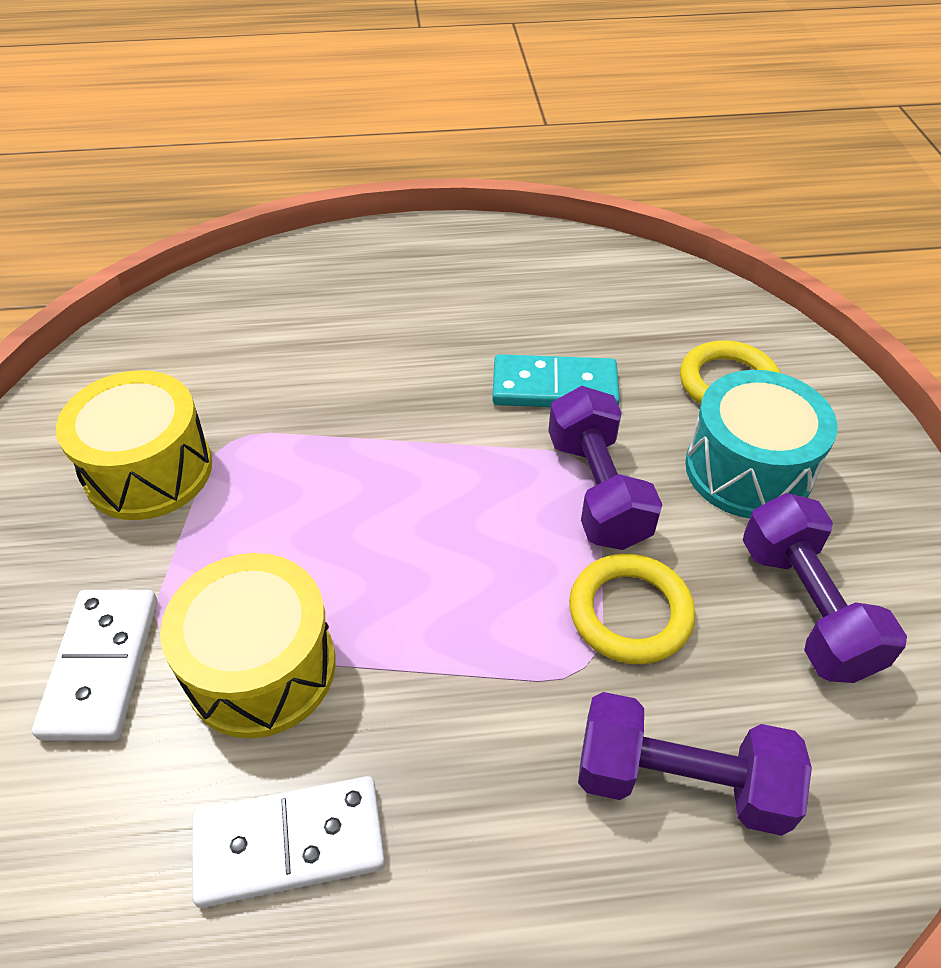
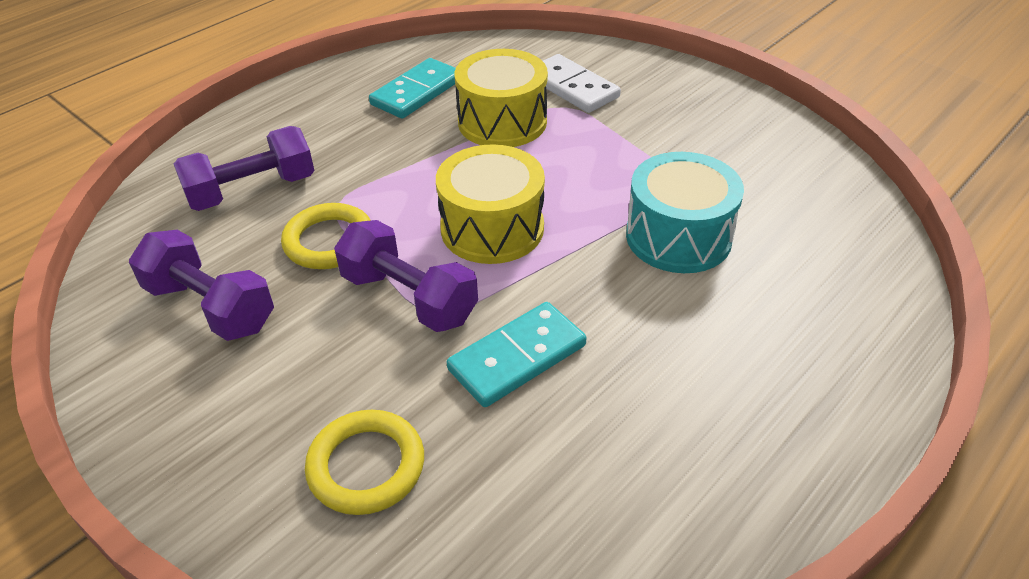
camera: 140 degrees right, 5 degrees down
yellow drum [56,370,212,520] -> yellow drum moved to [436,144,545,264]
white domino [192,776,385,908] -> turquoise domino [369,58,456,119]
turquoise drum [685,370,837,519] -> turquoise drum moved to [626,152,744,273]

